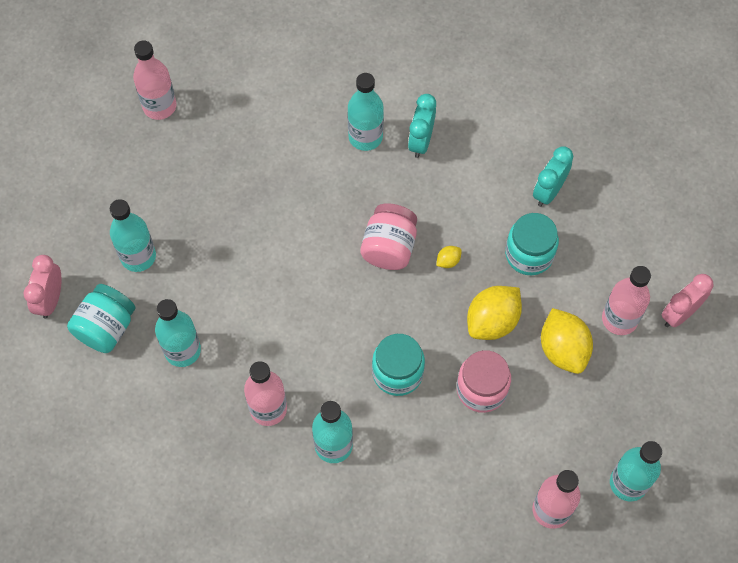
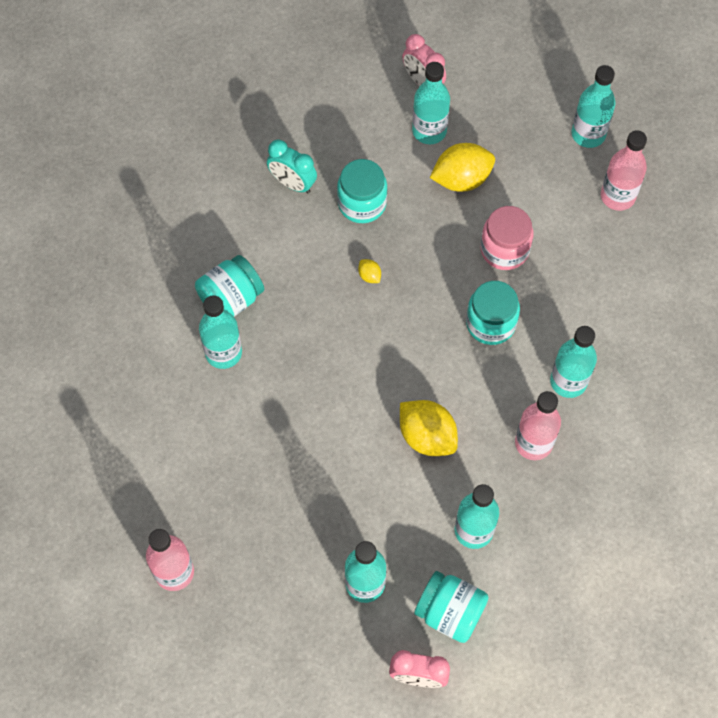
camera: 90 degrees left, 0 degrees up
pink jar [361,203,417,270] -> none
turquoise clock [408,94,436,158] -> turquoise jar [195,255,264,317]
yellow lemon [467,286,522,340] -> yellow lemon moved to [400,400,458,456]
pink bottle [602,266,651,335] -> turquoise bottle [412,62,450,144]

